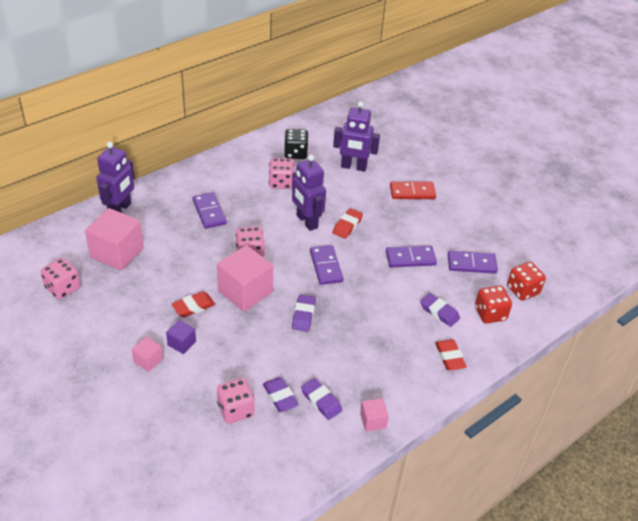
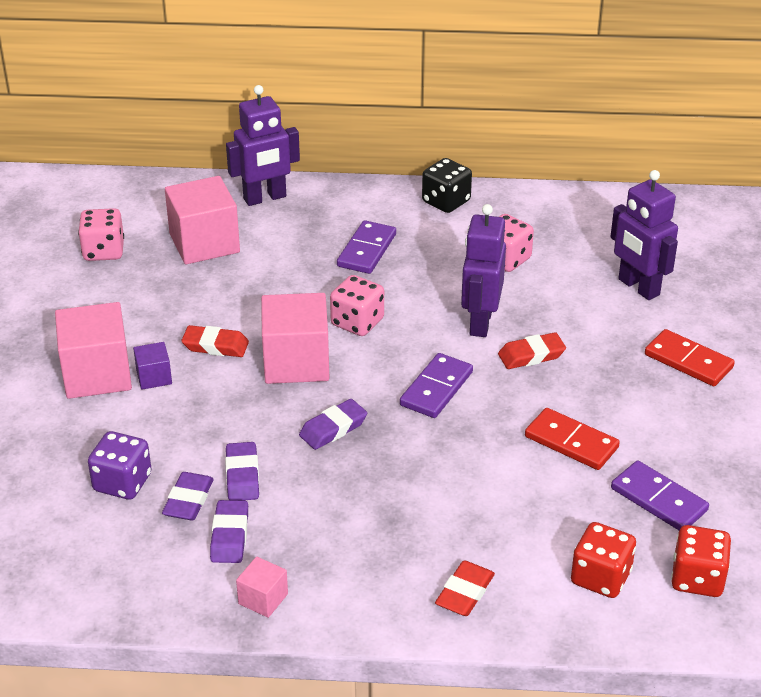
camera: 45 degrees right, 5 degrees down
pink cube [131,337,163,372] -> pink cube [55,302,132,399], size x2.05
pink dice [217,378,254,424] -> purple dice [88,431,152,500]
black dice [284,129,308,159] -> black dice moved to [422,158,472,213]
purple domino [386,246,437,267] -> red domino [525,408,620,470]
purple eraser [420,293,460,327] -> purple eraser moved to [225,442,259,501]

